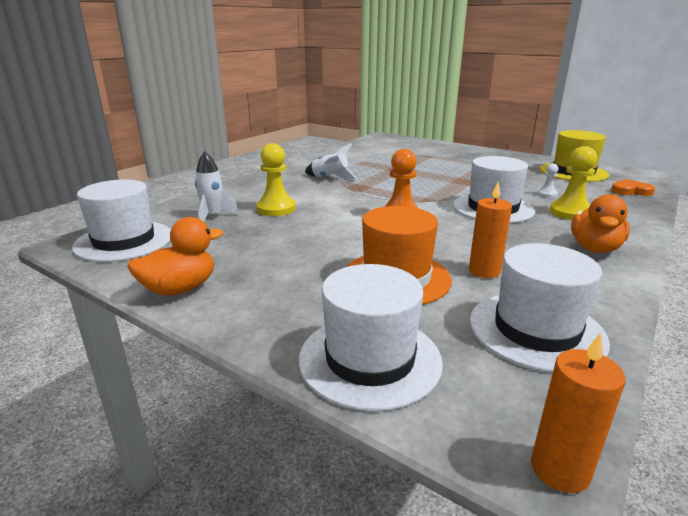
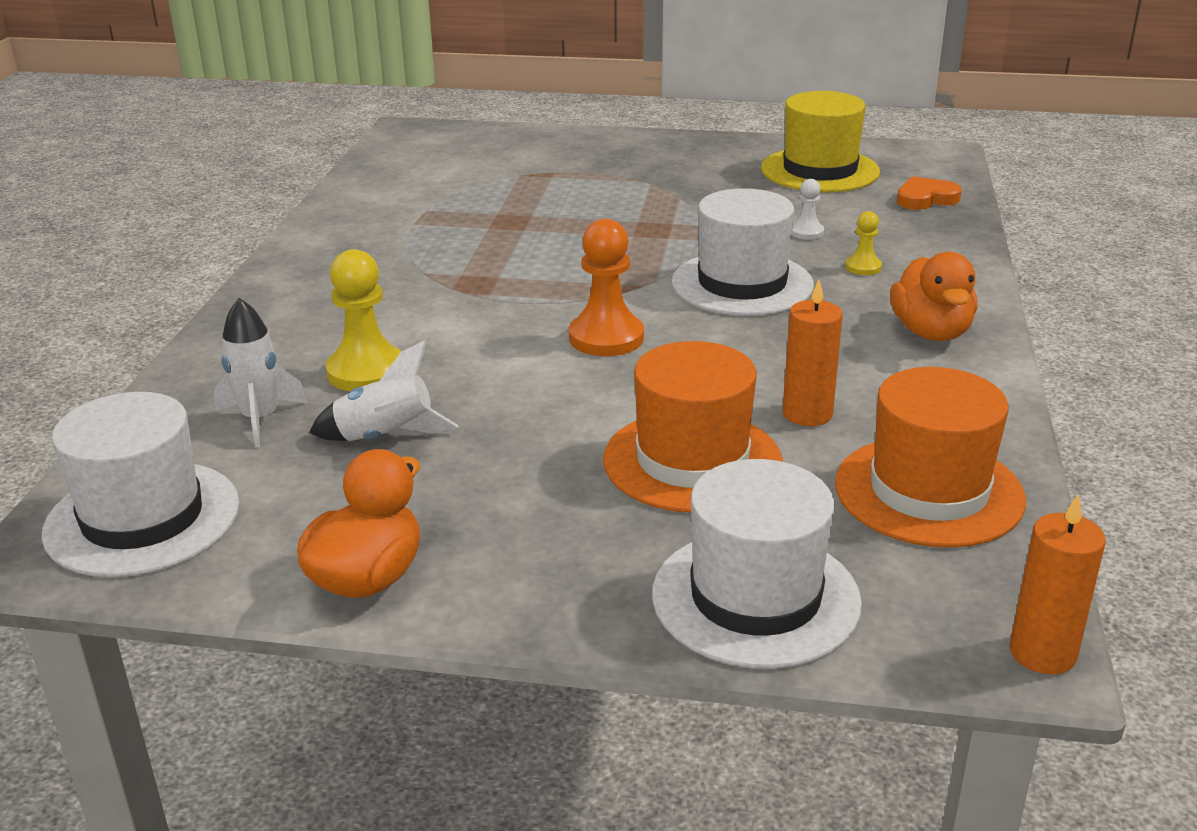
camera: 25 degrees left, 5 degrees up
white rocket [305,143,356,180] -> white rocket moved to [309,340,458,441]
white hat [470,243,610,373] -> orange hat [835,367,1026,548]
yellow pawn [549,146,597,220] -> yellow pawn [845,211,882,275], size x0.52

